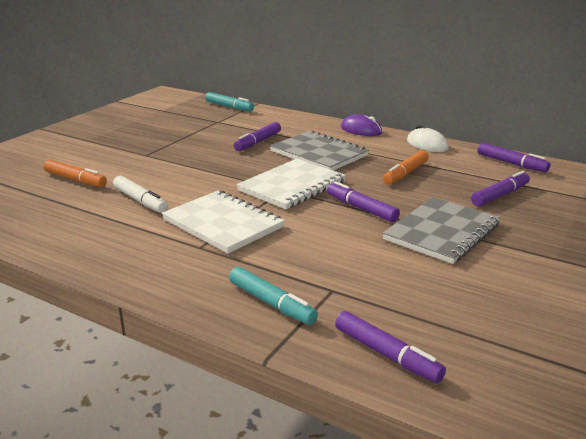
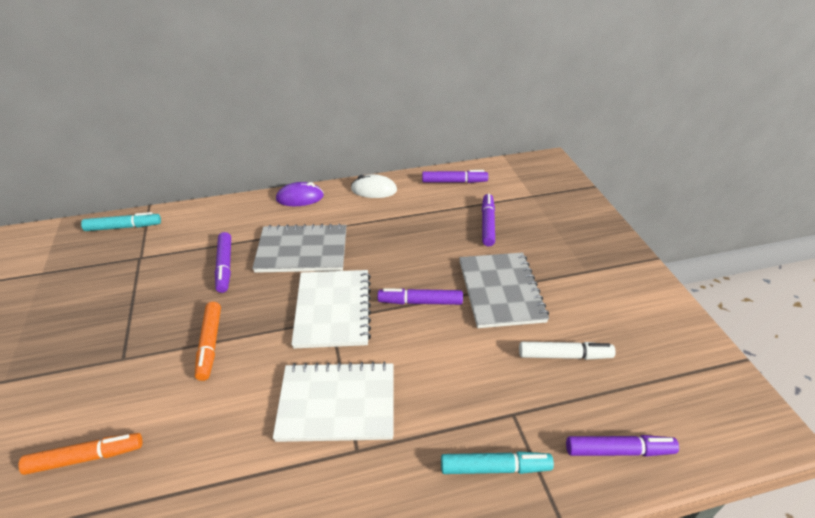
camera: 45 degrees left, 15 degrees up
white marker [113,176,168,213] -> white marker moved to [519,342,616,360]
orange marker [383,150,429,185] -> orange marker moved to [195,302,221,381]

